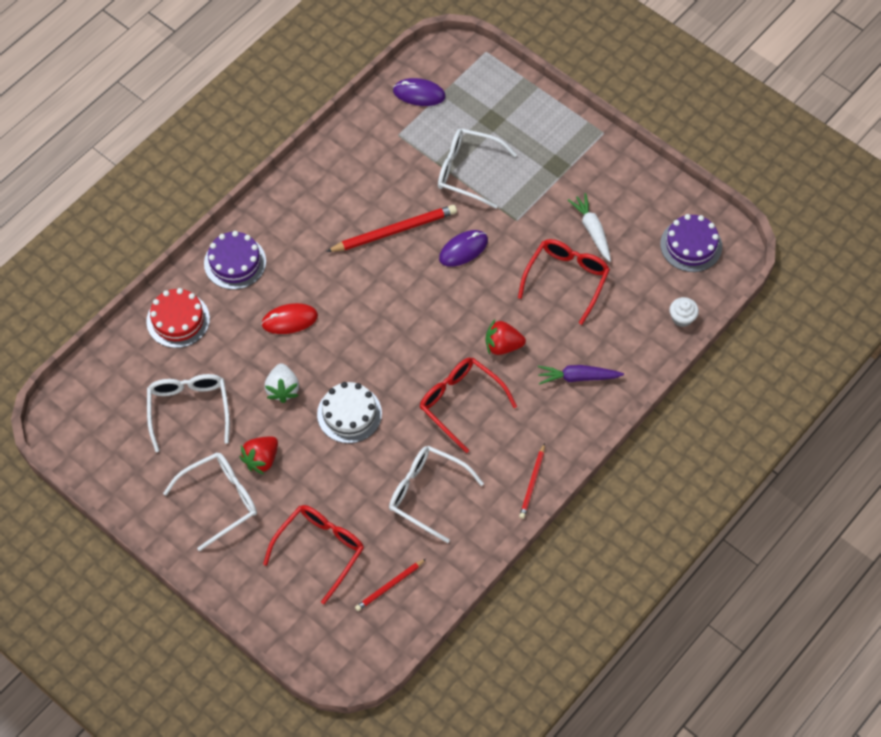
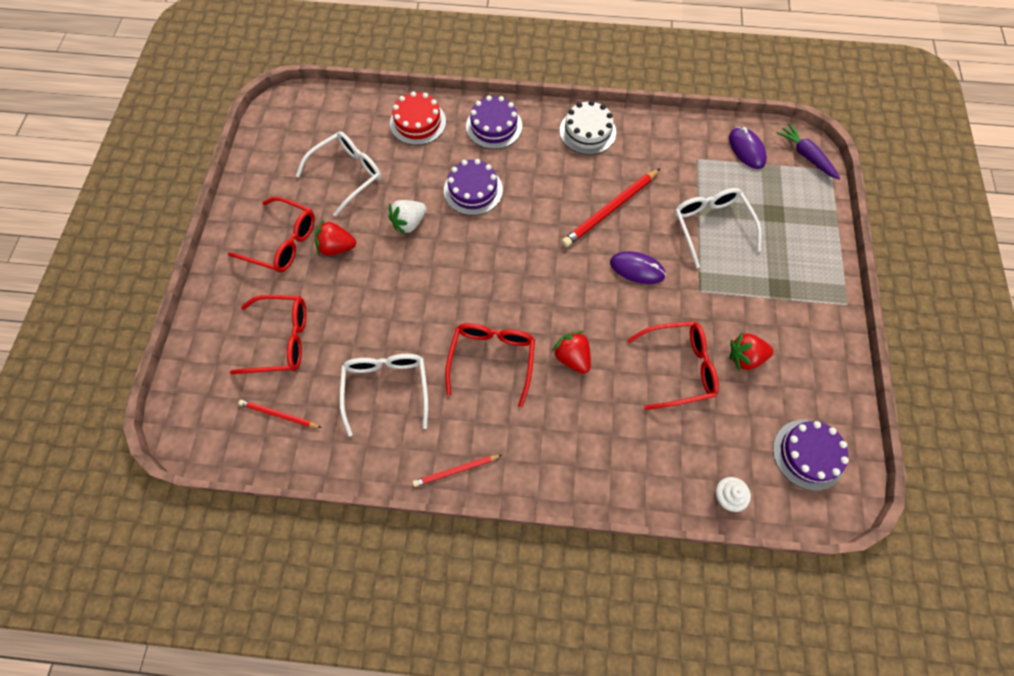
camera: 55 degrees right, 5 degrees up
white glasses [163,452,257,551] -> red glasses [228,197,315,272]
red mouse [261,303,318,334] -> purple cake [444,159,503,216]
white cake [317,382,382,443] -> white cake moved to [560,100,616,155]
red pencil [326,205,457,252] -> red pencil turned 105 degrees clockwise [562,168,660,247]
purple carrot [538,365,624,385] -> purple carrot moved to [776,123,841,180]
white carrot [568,193,611,262] -> red strawberry [729,333,774,371]

